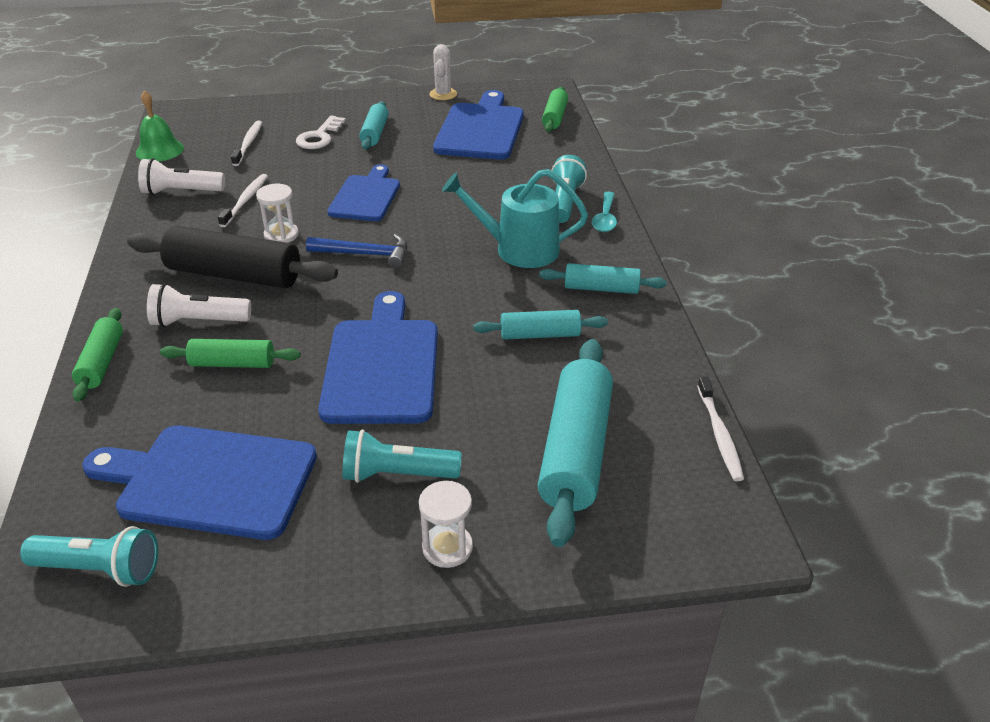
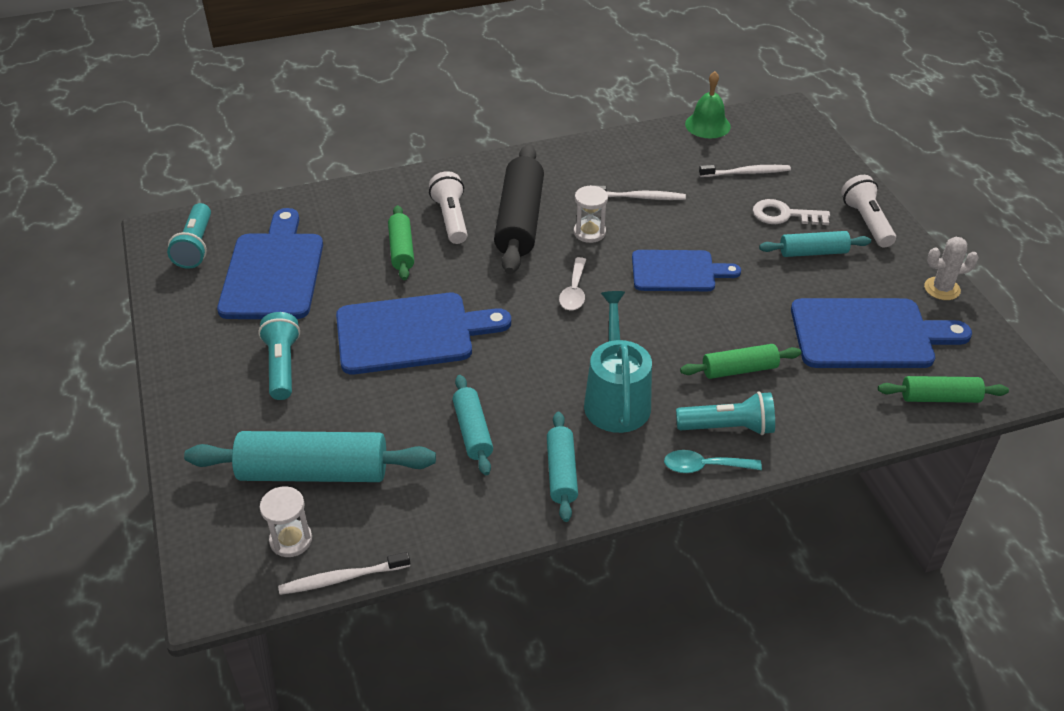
camera: 80 degrees right, 5 degrees up
green rolling pin [72,308,123,402] -> green rolling pin moved to [680,344,801,379]
white flashlight [138,158,225,195] -> white flashlight moved to [841,175,896,248]
blue hammer [306,234,407,269] -> white spoon [559,257,586,311]
white hourglass [419,481,473,568] -> white hourglass moved to [260,486,312,557]

